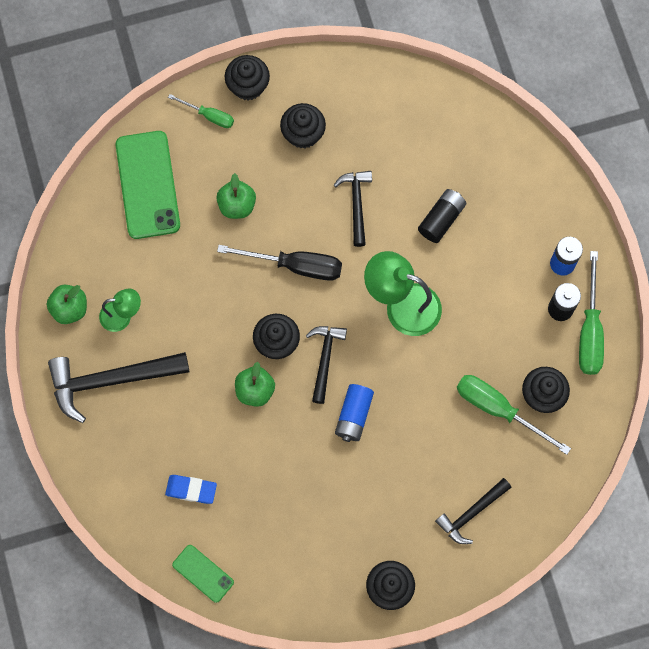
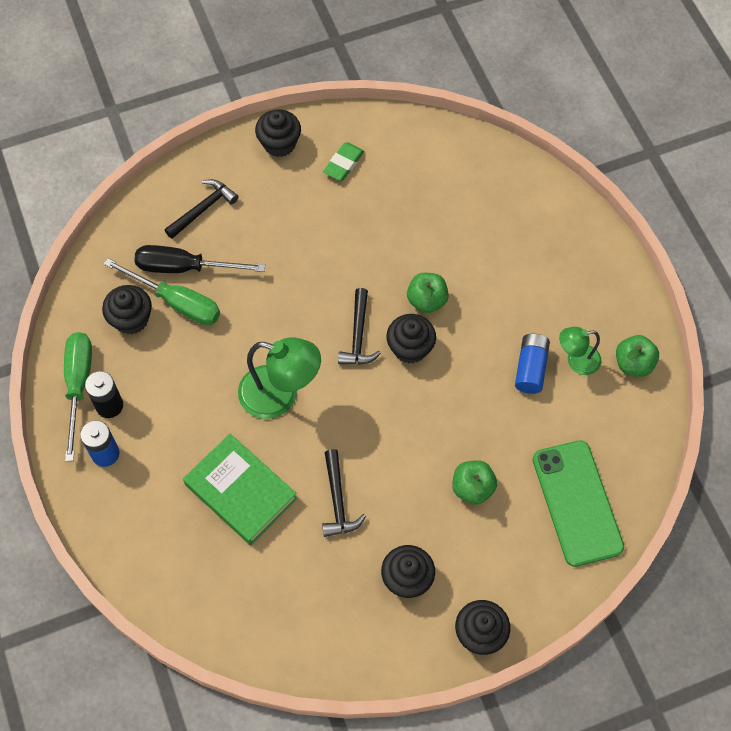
camera: 175 degrees right, 10 degrees down
black hammer [48,352,189,423] -> none
blue eraser [165,475,217,504] -> none
green screwdriver [168,94,234,128] -> none
green phone [172,545,234,603] -> none
black screwdriver [217,245,342,281] -> black screwdriver moved to [135,245,265,273]
blue battery [335,384,374,442] -> blue battery moved to [515,333,550,394]
black battery [418,189,466,243] -> green book [183,434,297,545]
none -> green eraser [323,142,364,181]

